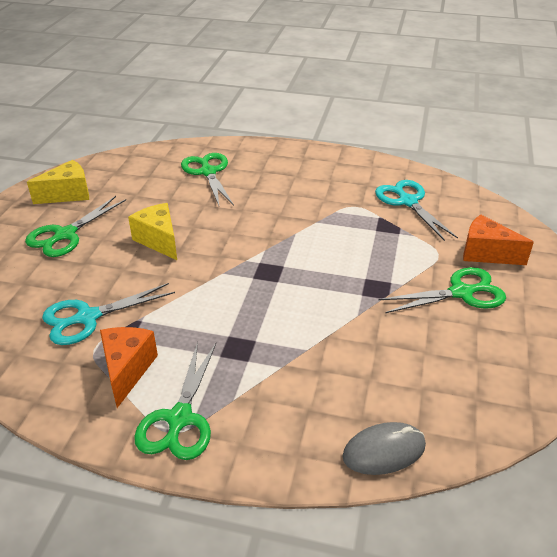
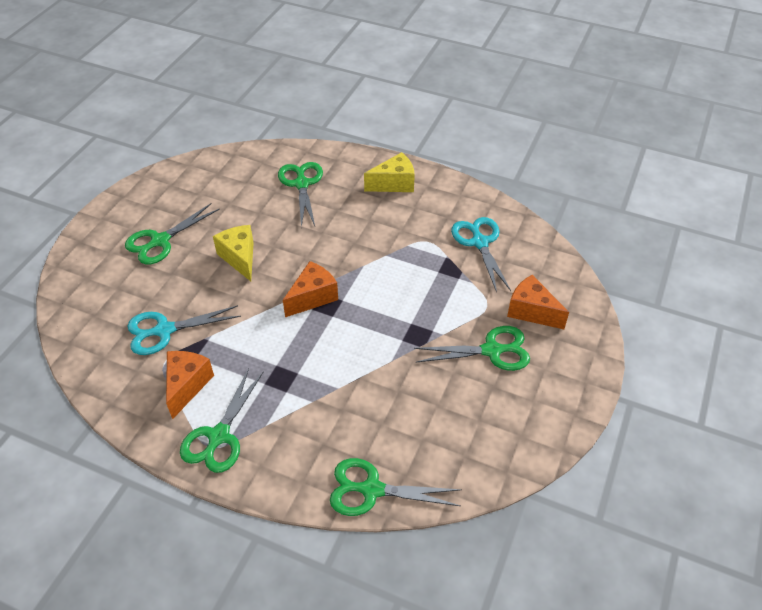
camera: 10 degrees right, 10 degrees up
yellow cheese [27,160,89,204] -> yellow cheese moved to [364,152,415,192]
grey mouse [343,422,426,475] -> green scissors [330,458,462,516]
none -> orange cheese [283,261,338,317]

